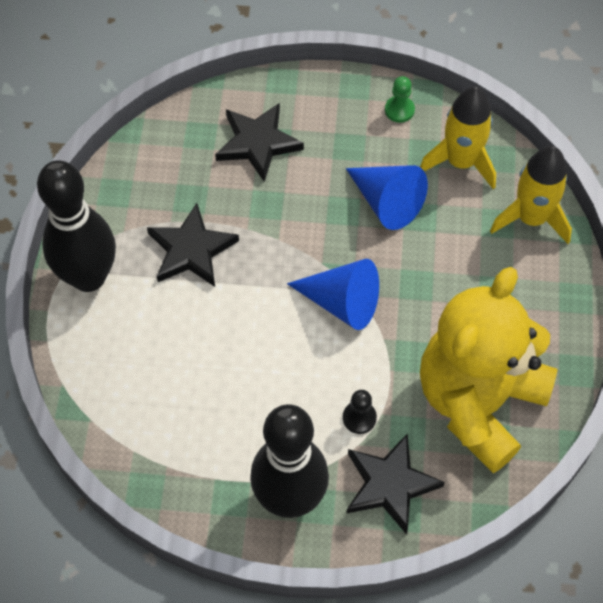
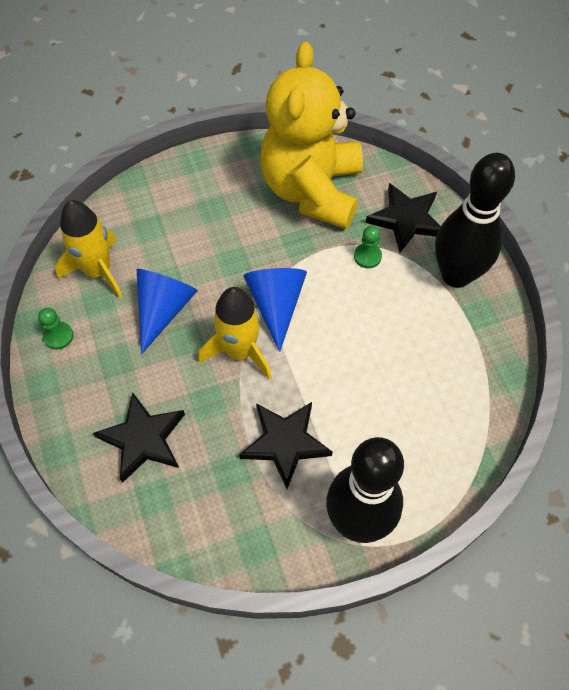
camera: 115 degrees left, 0 degrees up
black pawn [343,390,377,434] -> green pawn [354,226,382,268]
yellow teddy bear [420,267,557,473] -> yellow teddy bear turned 90 degrees clockwise [260,42,363,229]
yellow rocket [490,146,572,244] -> yellow rocket moved to [198,287,271,379]

